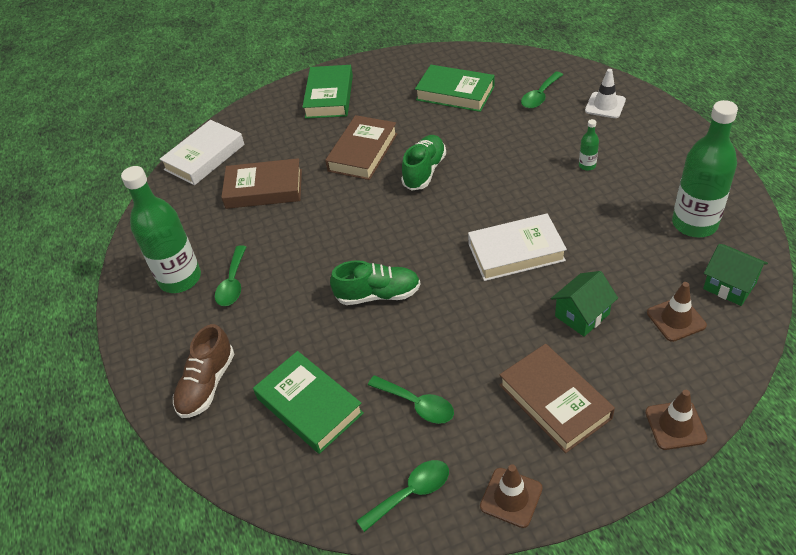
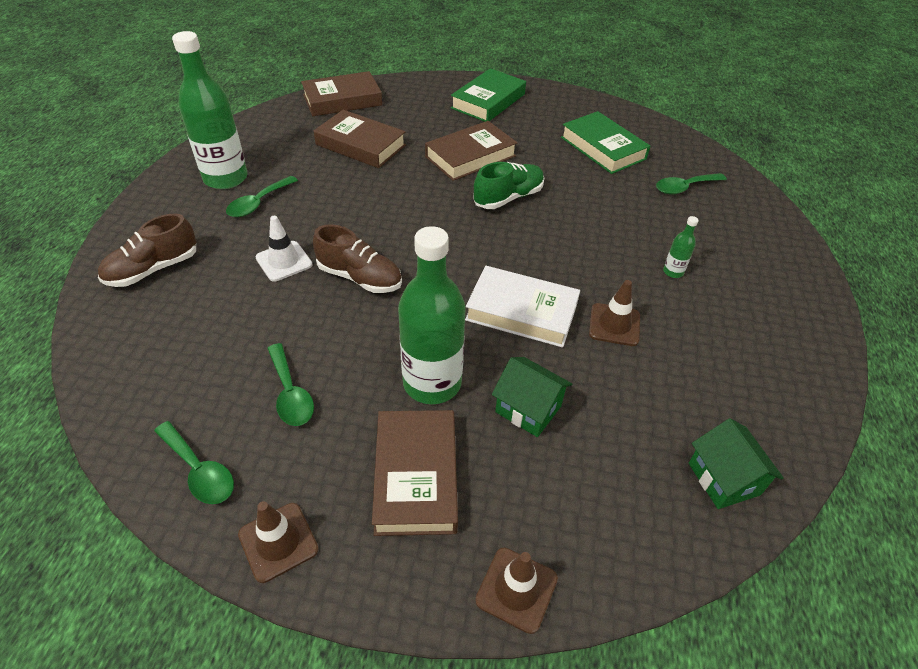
camera: 25 degrees right, 0 degrees up
white book [160,120,245,185] -> brown book [301,71,382,116]
green book [253,351,364,454] -> none
green shoe [330,260,420,305] -> brown shoe [313,224,402,293]
green spoon [356,460,449,532] -> green spoon turned 45 degrees clockwise [154,421,234,504]
green house [551,271,618,337] -> green house turned 45 degrees clockwise [492,357,572,437]
white traffic cone [585,69,626,118] -> white traffic cone moved to [256,216,313,282]
brown traffic cone [647,282,707,342] -> brown traffic cone moved to [589,280,640,346]
green bottle [672,100,738,237] -> green bottle moved to [398,226,466,404]

